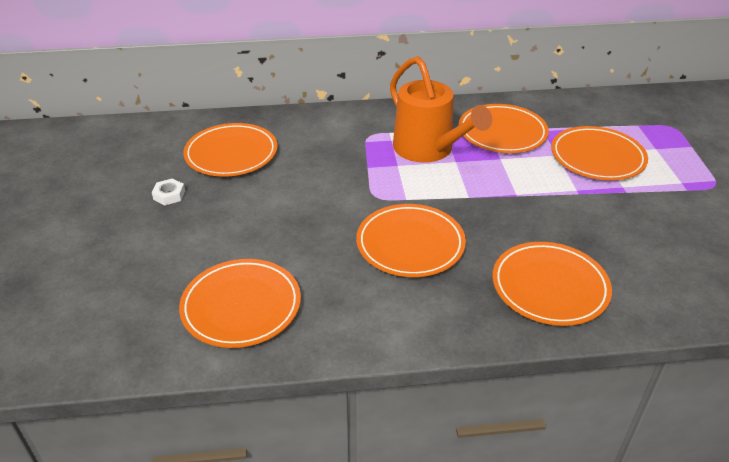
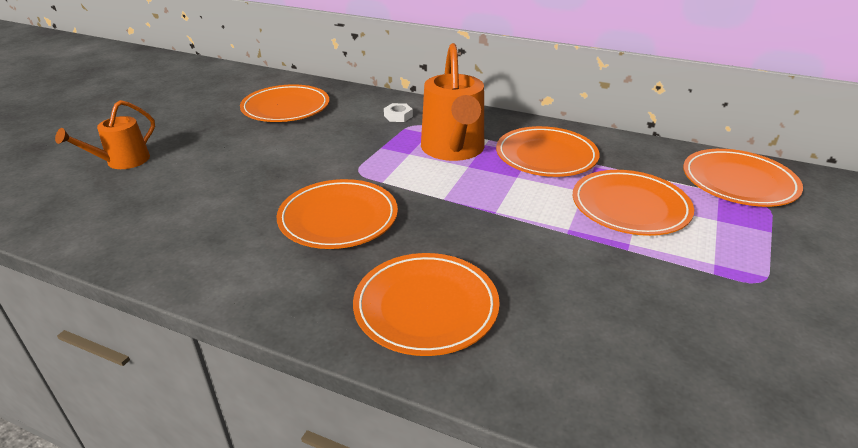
camera: 30 degrees right, 5 degrees down
white nut [152,179,185,205] -> white nut moved to [384,103,413,122]
orange plate [179,259,301,348] -> orange plate moved to [683,149,803,207]
none -> orange watering can [55,100,155,169]

